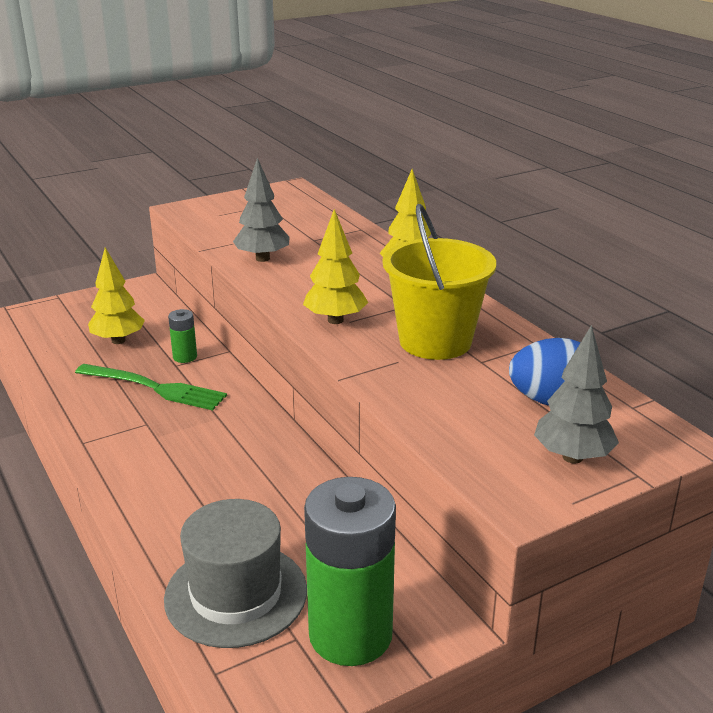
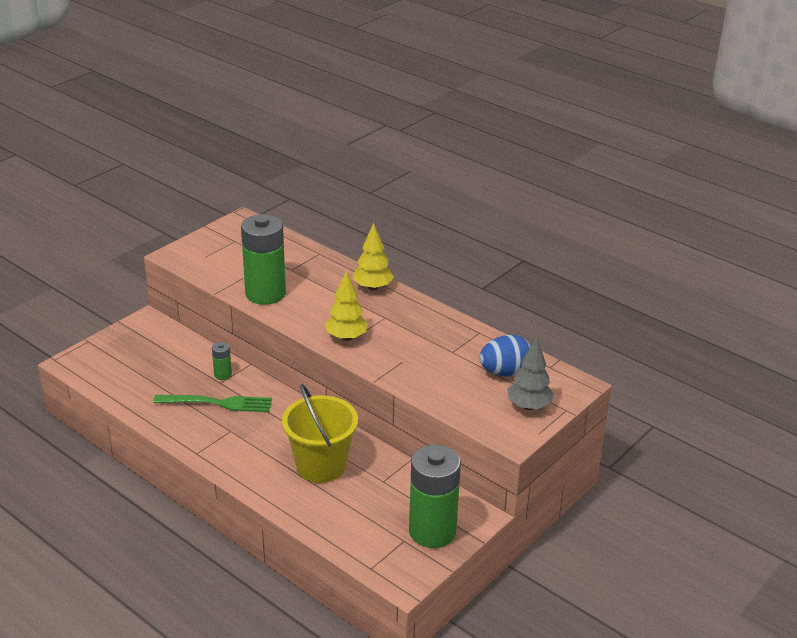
camera: 20 degrees left, 5 degrees up
yellow tree [88,248,145,344] -> none
grey hat [164,499,307,648] -> none
grey tree [233,158,290,262] -> green battery [241,214,286,305]
yellow bucket [382,204,496,360] -> yellow bucket moved to [282,384,358,483]

